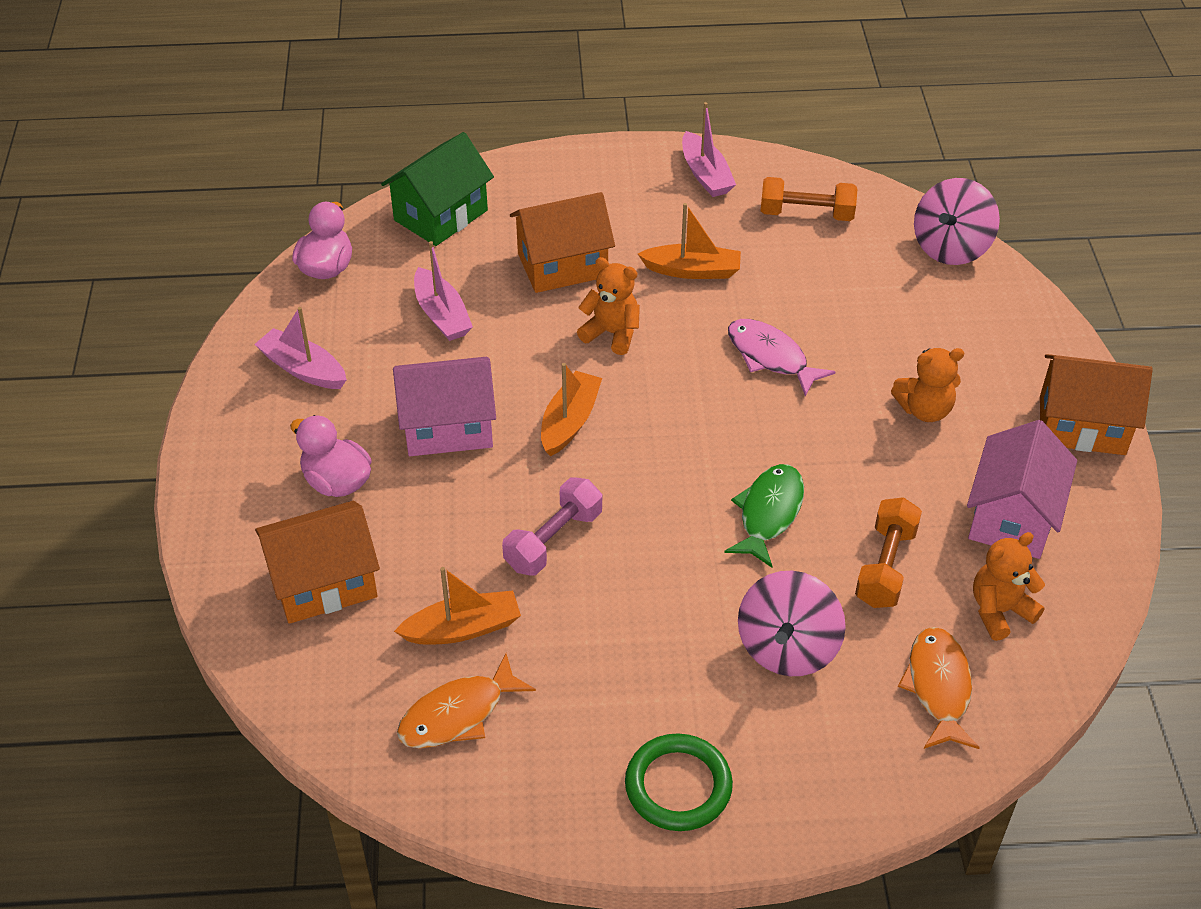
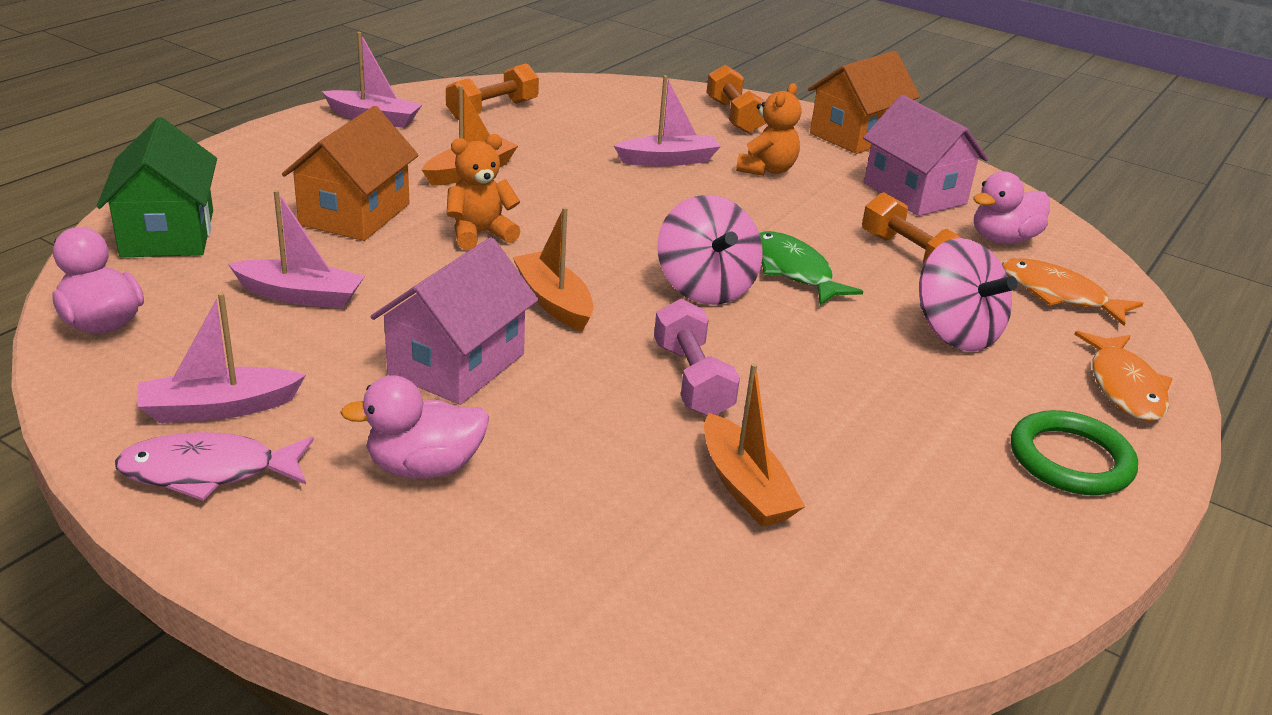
camera: 55 degrees left, 15 degrees down
orange house [255,501,380,624] -> none
orange boat [394,567,521,644] -> orange boat turned 135 degrees clockwise [704,363,805,527]
orange fish [397,654,536,748] -> orange fish moved to [1074,331,1173,421]
pink fish [728,319,835,396] -> pink fish moved to [115,432,314,501]
pink spinning top [914,178,1000,265] -> pink spinning top moved to [657,195,763,305]
orange teddy bear [973,532,1045,641] -> pink duck [973,172,1050,244]
none -> pink boat [614,75,721,166]
none -> orange dumbbell [706,65,766,134]

